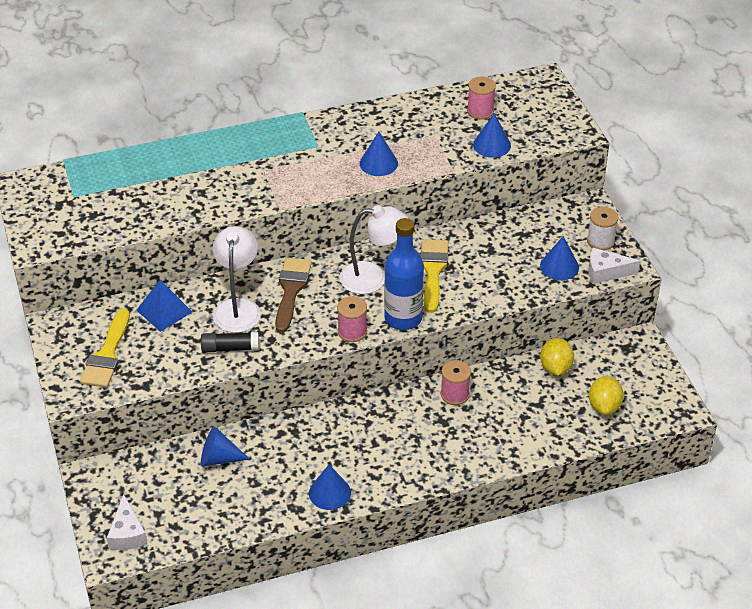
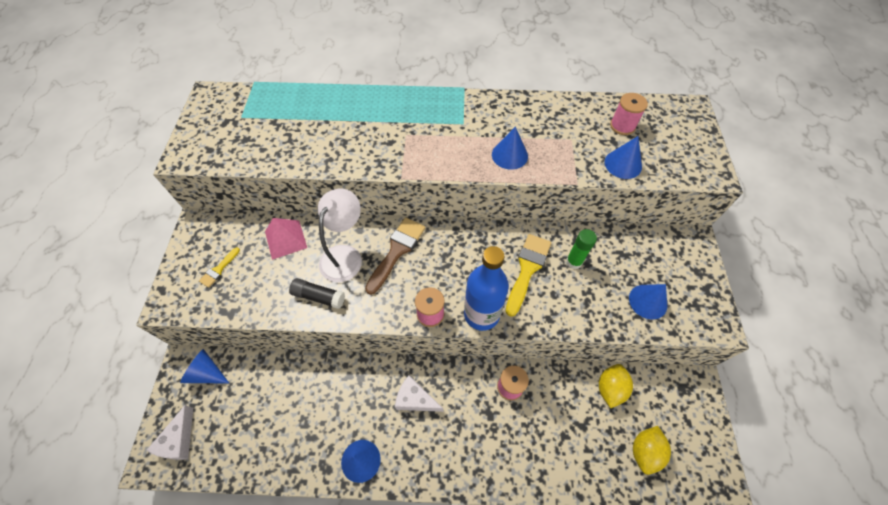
camera: 20 degrees right, 15 degrees up
yellow brush [80,309,130,388] -> yellow brush [199,247,240,288], size x0.52
blue pyramid [136,280,192,332] -> pink pyramid [265,218,307,260]
blue cone [201,427,250,467] -> blue cone moved to [180,349,229,384]
white lamp [339,205,409,294] -> none
white spool [587,207,618,250] -> none
white cheese [588,247,640,284] -> white cheese moved to [395,376,443,412]
none -> green glue stick [566,229,597,269]

